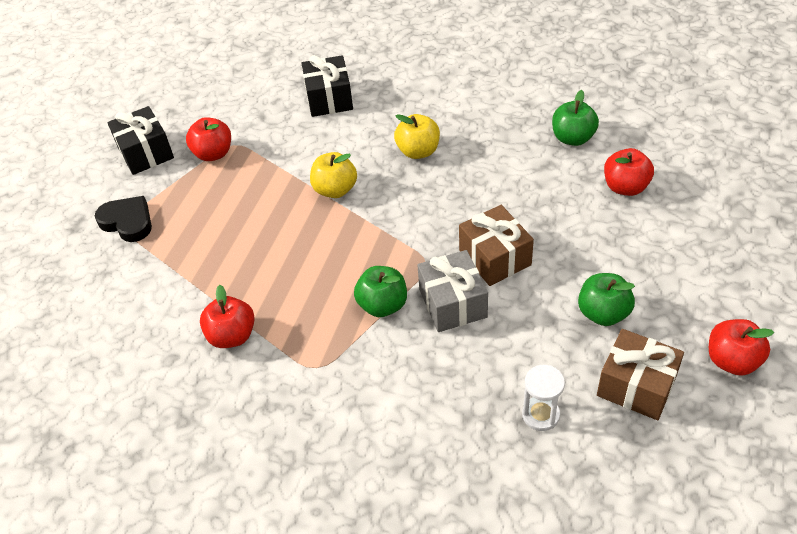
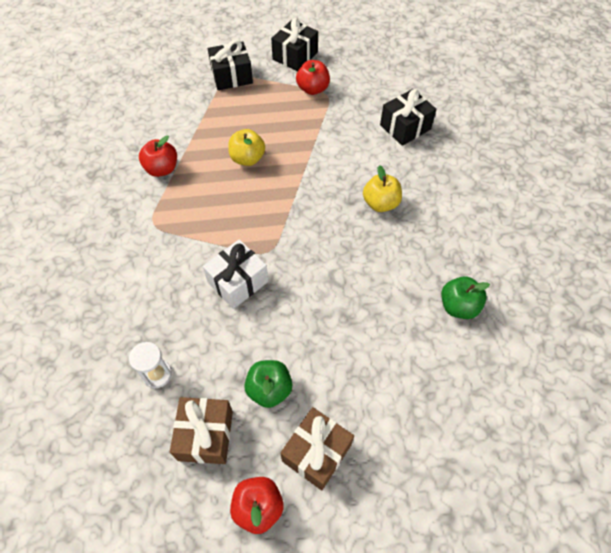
camera: 60 degrees right, 10 degrees up
black heart [95,196,152,242] -> black gift [208,40,253,90]
yellow apple [310,152,357,198] -> yellow apple moved to [228,129,265,166]
green apple [354,266,407,317] -> none
grey gift [417,250,488,332] -> white gift [203,239,268,309]
brown gift [459,205,534,286] -> brown gift moved to [280,407,354,490]
red apple [604,148,654,196] -> none

